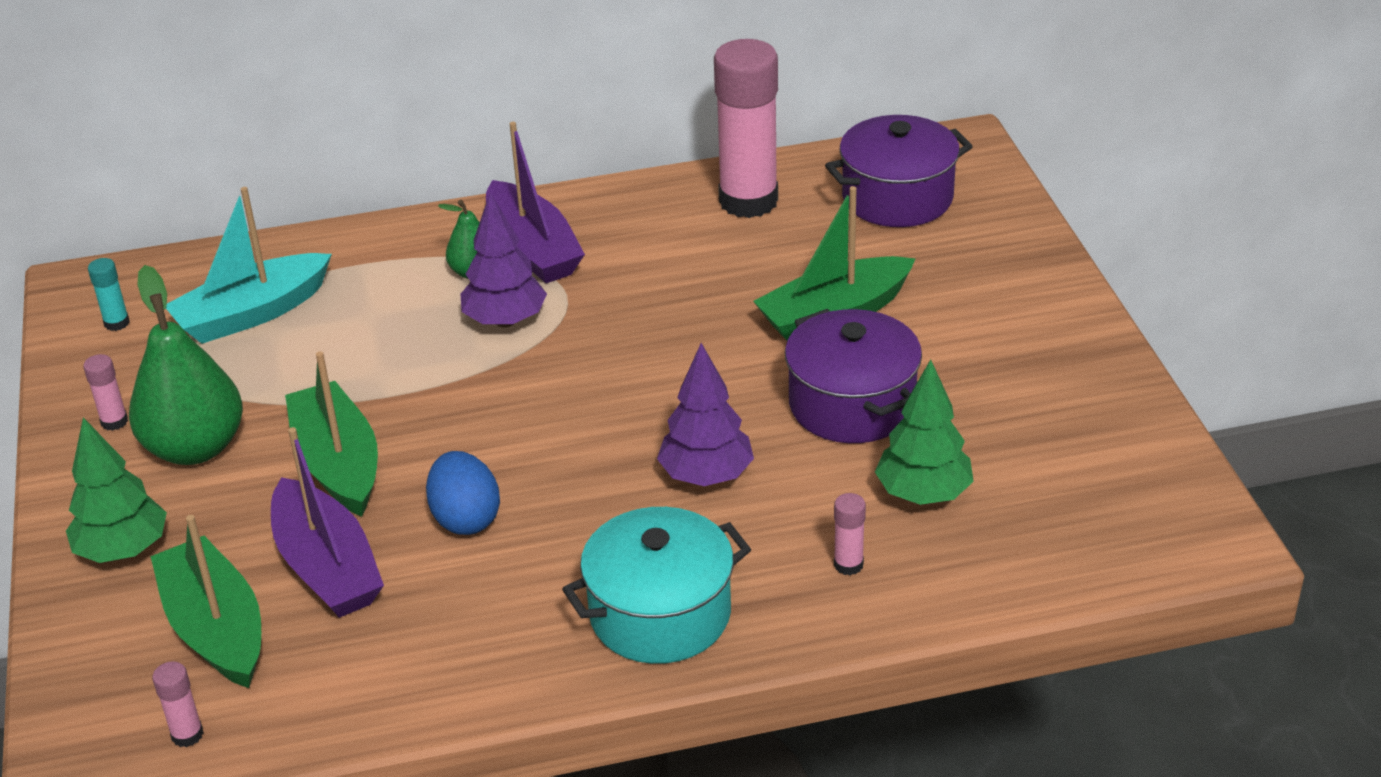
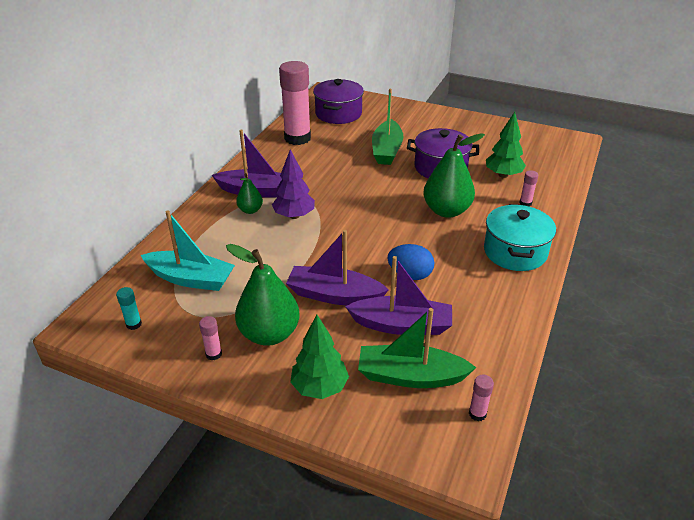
camera: 55 degrees left, 0 degrees up
turquoise boat [166,187,332,344] -> turquoise boat turned 75 degrees counterclockwise [141,211,235,291]
green boat [285,351,378,517] -> purple boat [286,230,389,305]
purple tree [657,343,754,486] -> green pear [423,133,485,218]

